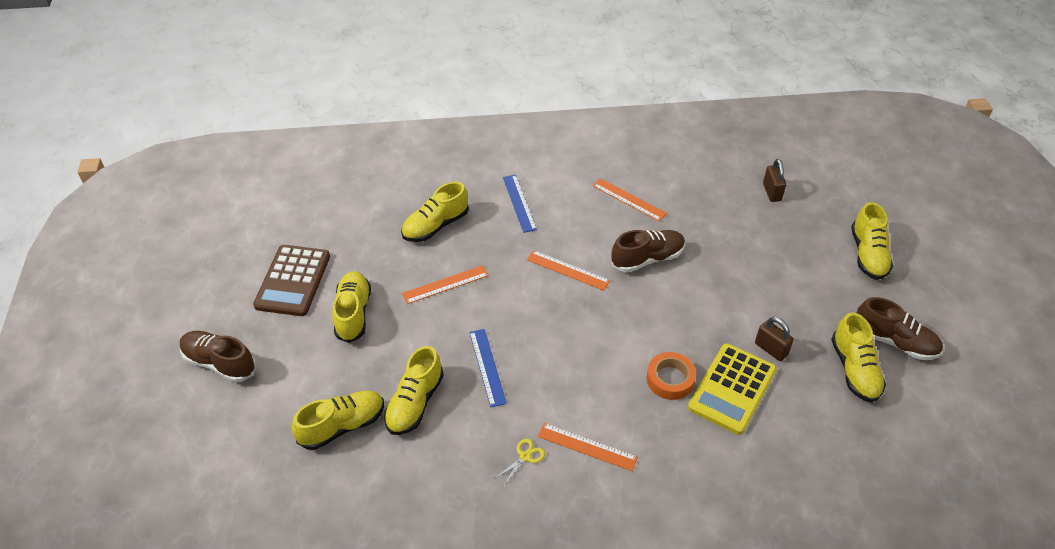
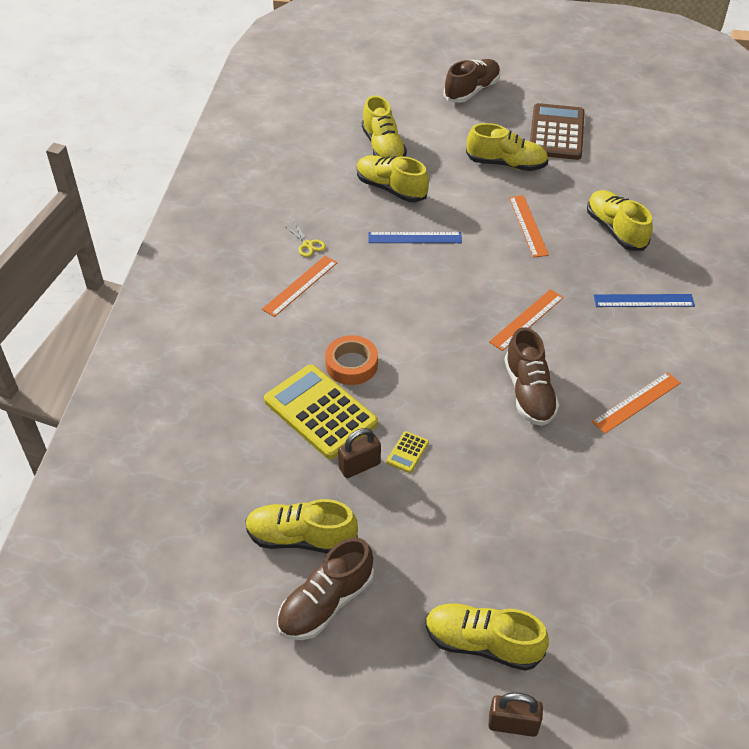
camera: 105 degrees right, 0 degrees up
brown calculator [253,245,330,316] -> brown calculator turned 75 degrees clockwise [530,103,585,160]
brown padlock [763,159,786,202] -> brown padlock moved to [488,693,543,737]
none -> yellow calculator [386,431,429,473]

